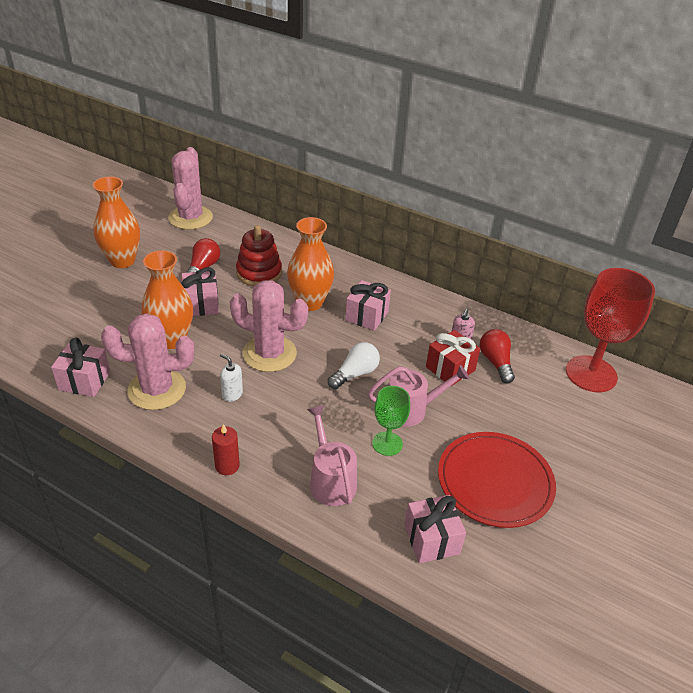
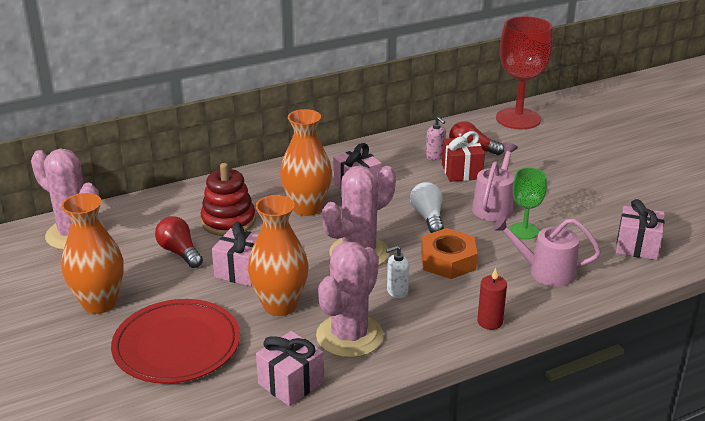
camera: 55 degrees left, 10 degrees down
red plate [438,432,556,528] -> red plate moved to [111,299,240,384]
none -> orange nut [421,228,478,279]

